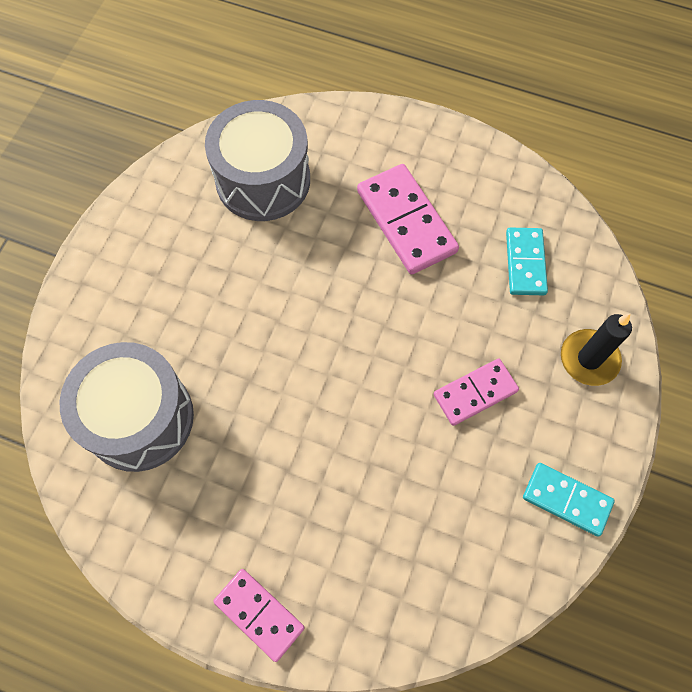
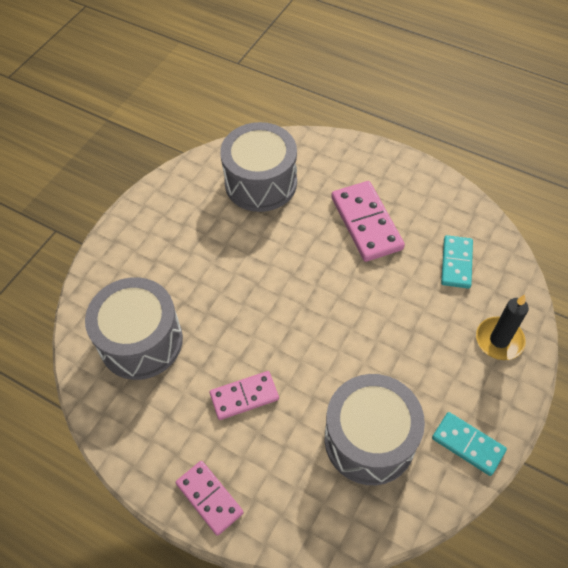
camera: 10 degrees right, 10 degrees down
pink domino [434,359,519,426] -> pink domino moved to [210,371,279,420]
none -> grey drum [325,374,425,485]

